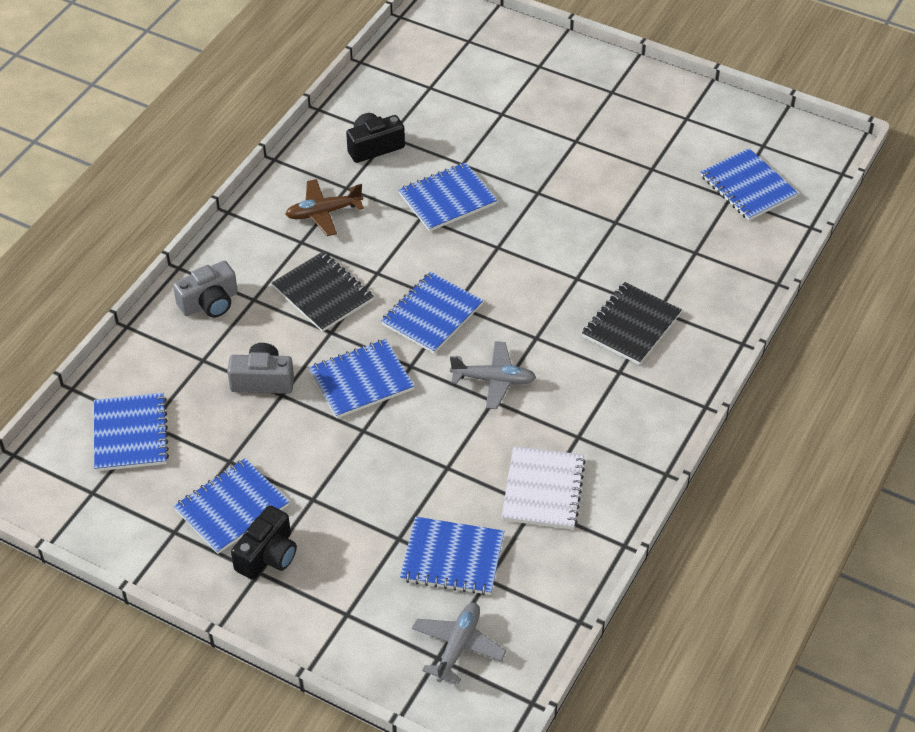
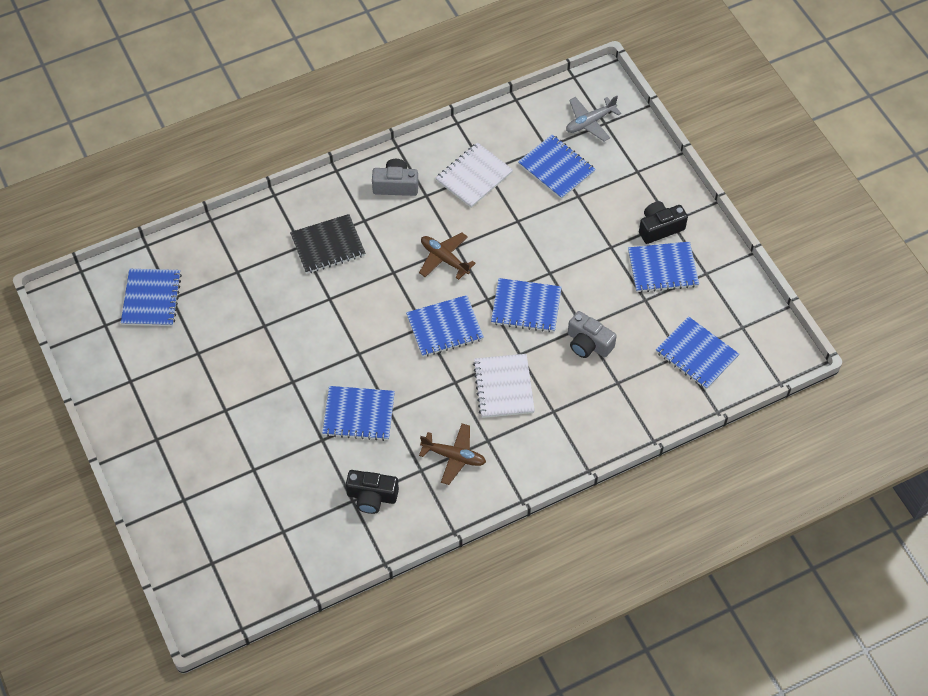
camera: 145 degrees left, 10 degrees up
blue notebook [94,393,169,471] -> blue notebook turned 75 degrees counterclockwise [656,316,739,390]
grey camera [173,261,238,318] -> grey camera moved to [372,159,419,196]
black notebook [272,252,374,332] -> white notebook [473,354,535,418]
grey plane [450,341,536,409] -> brown plane [419,232,476,280]

